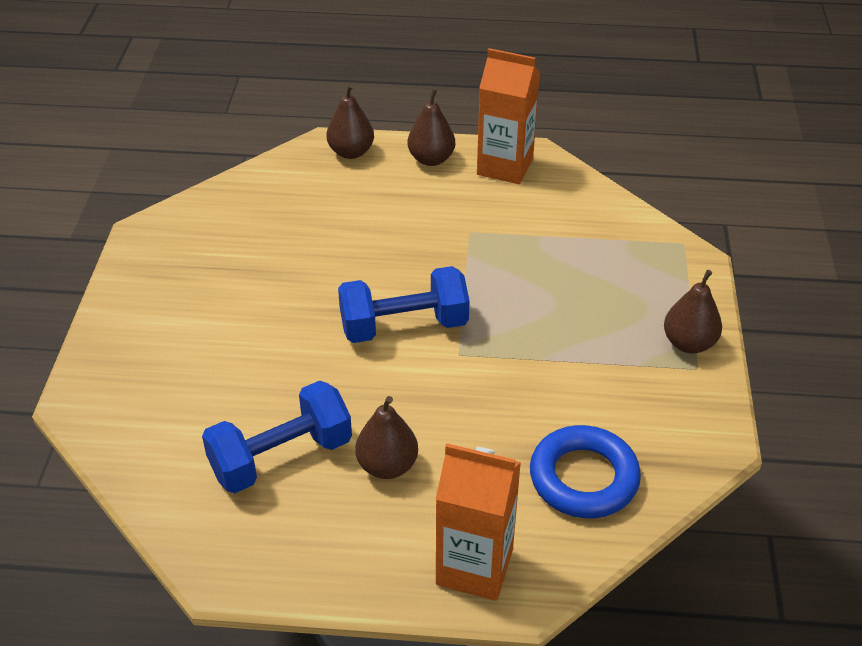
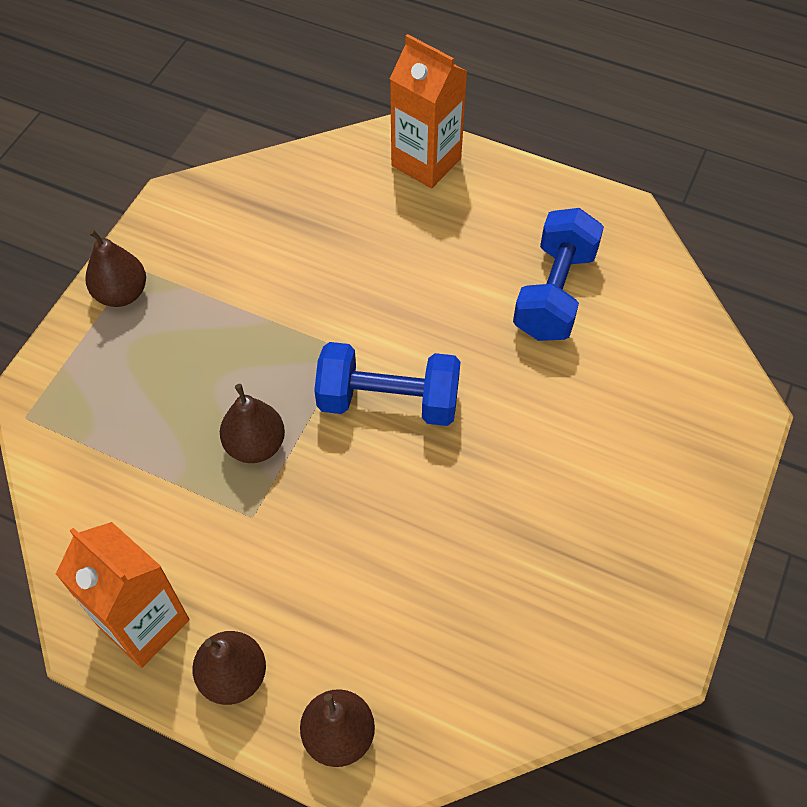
camera: 160 degrees left, 15 degrees up
blue dumbbell [202,381,352,493] -> blue dumbbell turned 60 degrees counterclockwise [513,208,604,341]
brown pear [355,396,418,479] -> brown pear moved to [220,384,285,463]
blue ring [530,425,641,518] -> none

